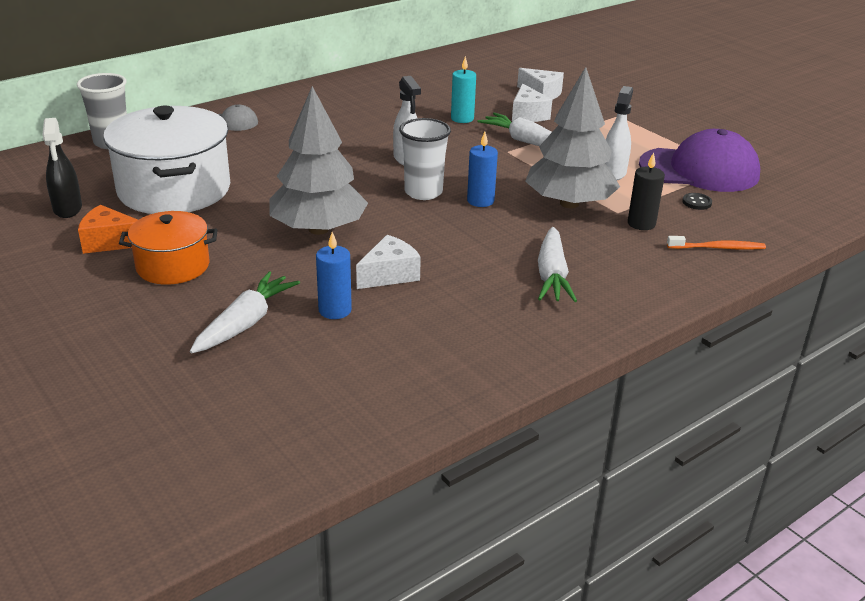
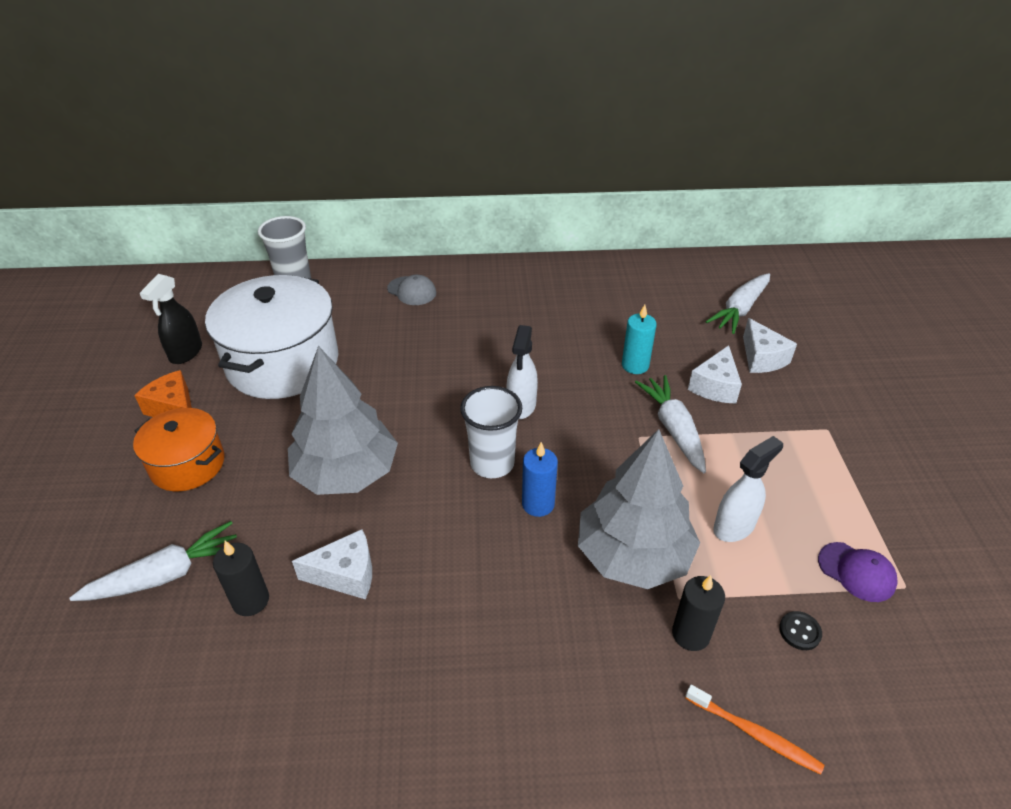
camera: 35 degrees right, 10 degrees up
blue candle [316,232,352,319] -> black candle [213,541,269,616]
white carrot [538,227,577,302] -> white carrot moved to [706,273,770,334]
purple cap [639,129,760,192] -> purple cap [818,542,898,602], size x0.46

